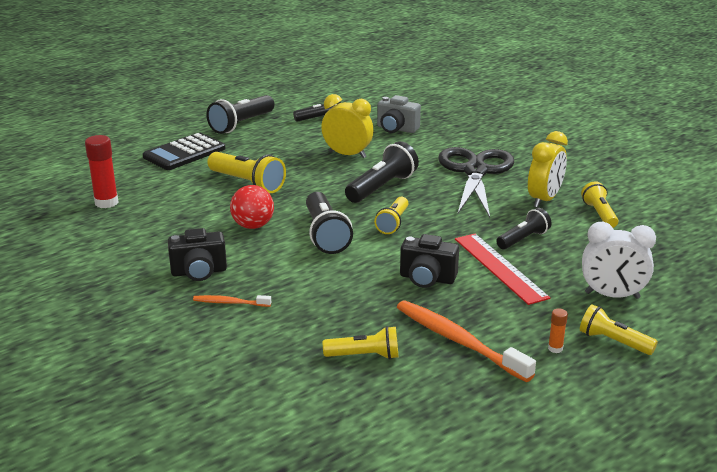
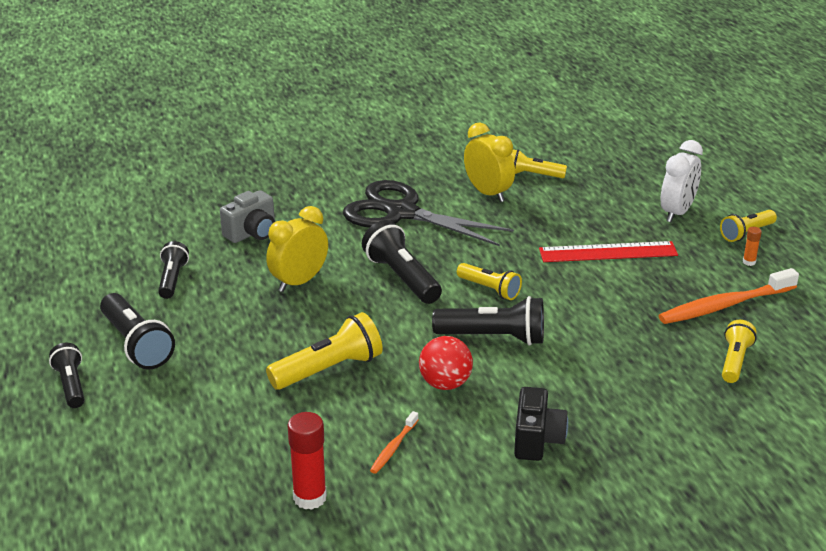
camera: 70 degrees left, 5 degrees up
black calculator [143,133,226,170] -> none
orange toothbrush [193,295,271,307] -> orange toothbrush moved to [370,411,419,474]
black camera [400,234,459,288] -> none
black flashlight [496,208,552,249] -> black flashlight moved to [49,343,85,408]

